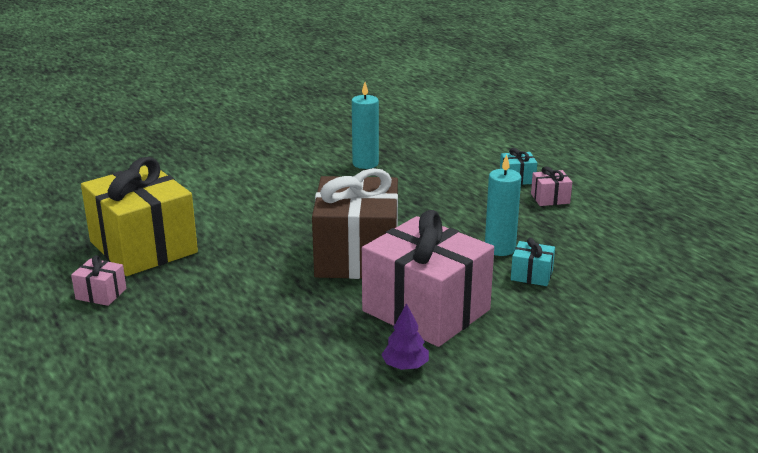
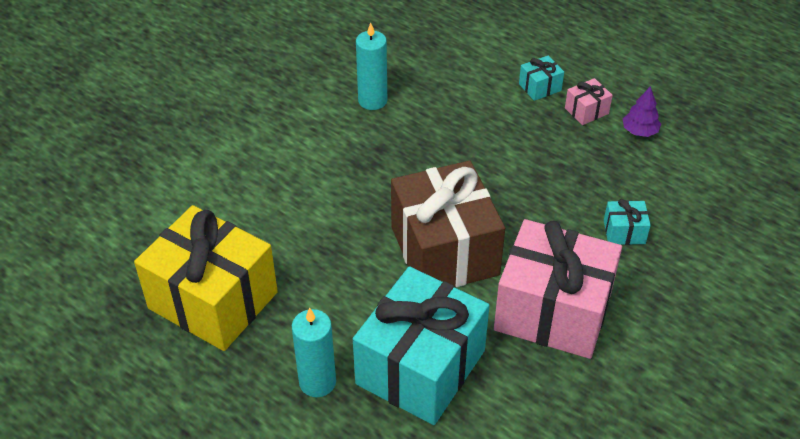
camera: 20 degrees left, 20 degrees up
pink gift [71,255,126,306] -> none
purple tree [381,303,429,370] -> purple tree moved to [623,86,661,137]
turquoise candle [485,154,521,256] -> turquoise candle moved to [292,308,336,397]
none -> turquoise gift [353,266,490,425]

